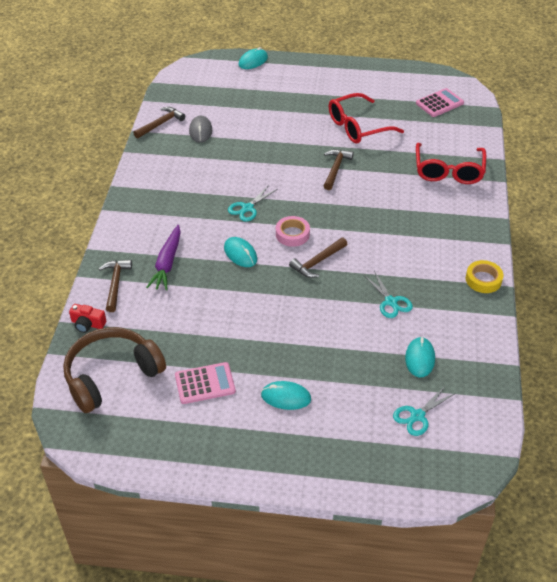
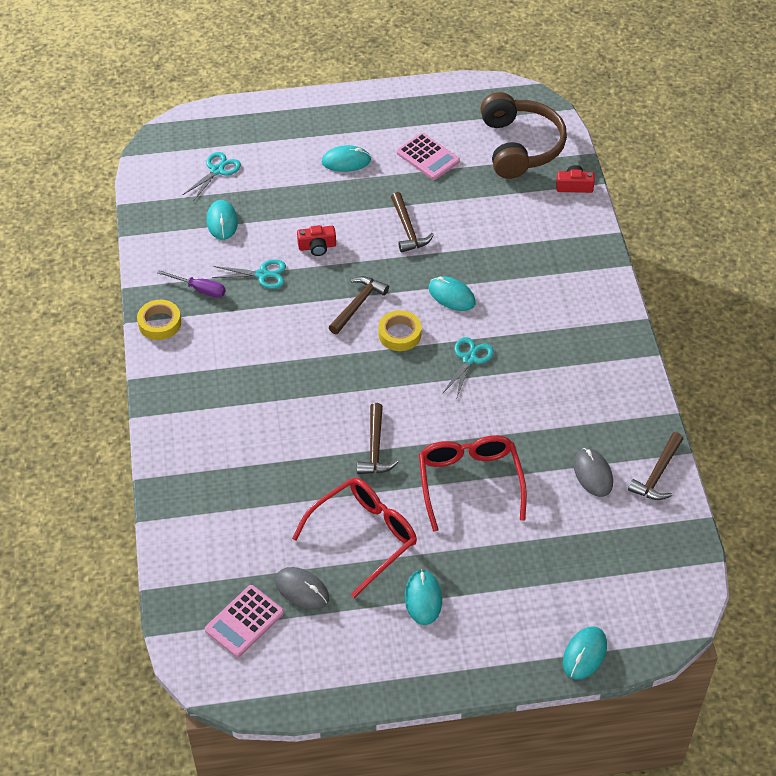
camera: 165 degrees right, 5 degrees up
brown headphones [63,327,166,413] -> brown headphones turned 45 degrees counterclockwise [480,92,567,179]
brown hammer [99,260,132,312] -> brown hammer moved to [391,192,434,253]
purple carrot [146,225,181,291] -> none
pink calculator [175,362,236,404] -> pink calculator turned 105 degrees counterclockwise [397,133,460,180]
pink tape [276,216,310,247] -> yellow tape [378,310,422,351]
turquoise scissors [364,271,413,318] -> turquoise scissors turned 135 degrees clockwise [212,259,286,289]
red glasses [416,143,486,184] -> red glasses moved to [419,435,527,532]
none -> purple screwdriver [157,270,226,298]
none -> grey mouse [275,567,329,609]
none -> red camera [297,225,336,256]
none -> turquoise mouse [405,569,442,625]

